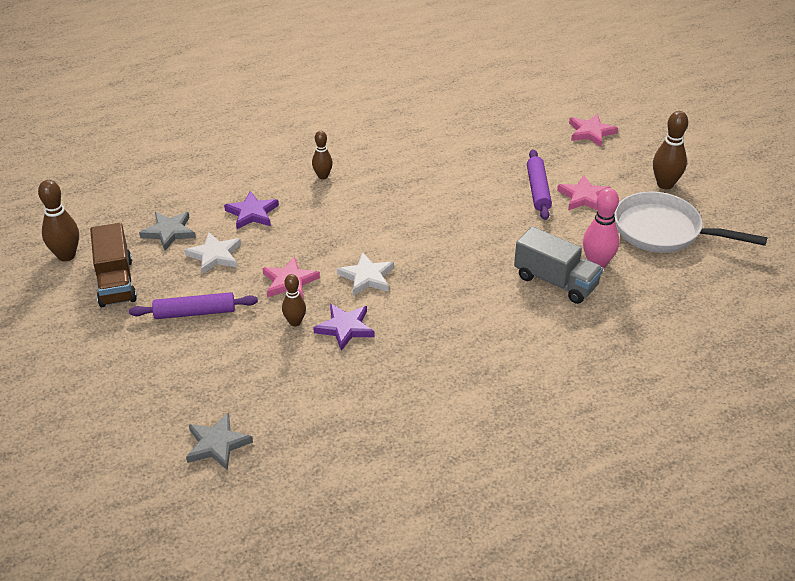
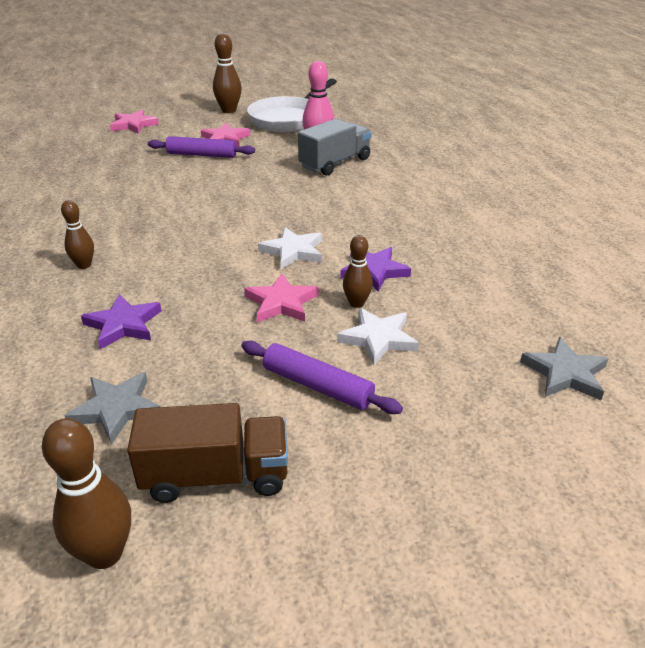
camera: 80 degrees left, 5 degrees down
purple rolling pin [129,292,258,319] -> purple rolling pin turned 60 degrees counterclockwise [241,341,403,414]
white star [184,232,241,274] -> white star moved to [337,308,419,366]

